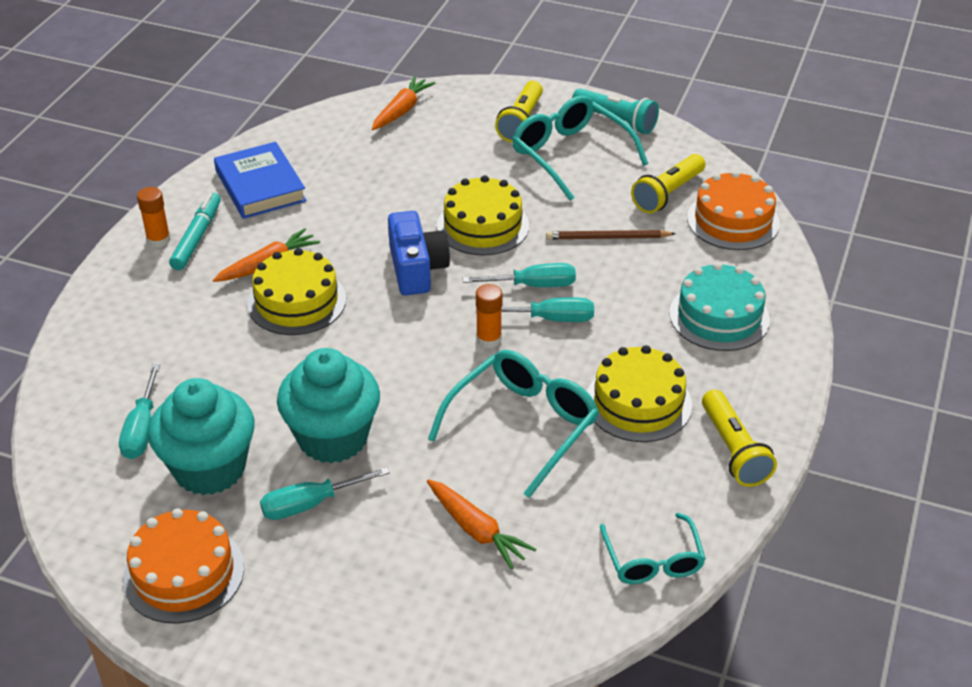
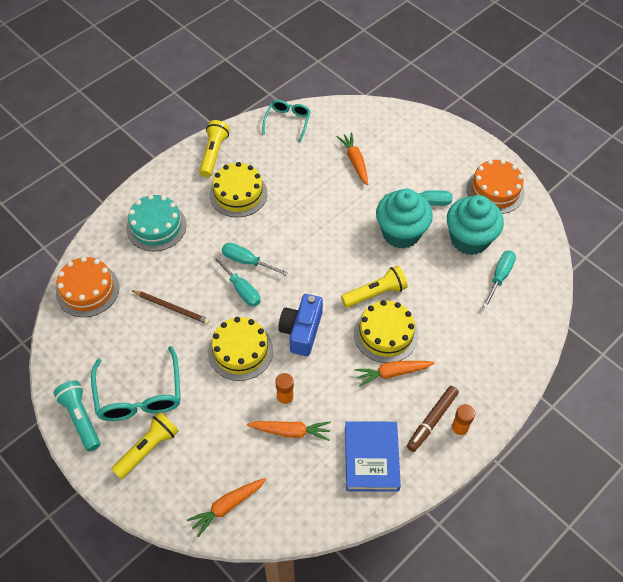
camera: 155 degrees left, 15 degrees up
turquoise marker [169,193,221,270] -> brown marker [407,386,459,452]
turquoise glasses [428,350,599,498] -> none
turquoise screwdriver [463,263,576,287] -> turquoise screwdriver turned 150 degrees counterclockwise [212,255,261,306]
orange glue stick [476,284,503,348] -> orange glue stick moved to [275,373,294,407]
yellow flashlight [631,154,706,213] -> yellow flashlight moved to [341,266,408,308]
none -> orange carrot [247,421,331,441]

